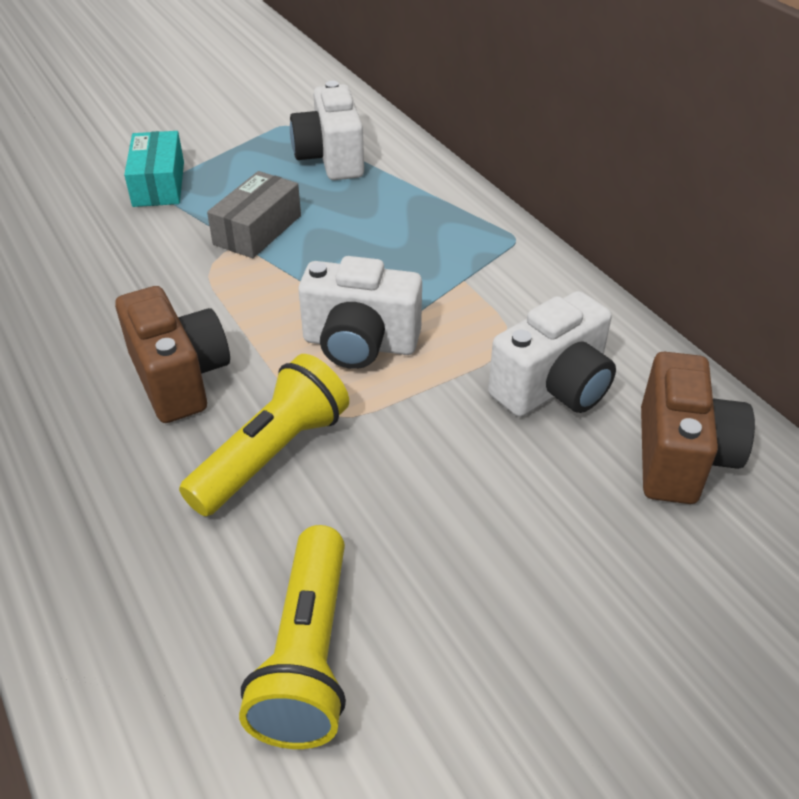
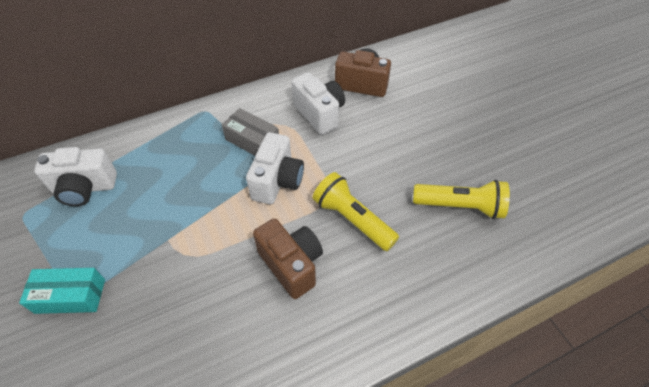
camera: 85 degrees left, 10 degrees up
brown camera [115,286,230,423] -> brown camera turned 75 degrees clockwise [253,218,323,299]
grey box [207,171,301,258] -> grey box moved to [222,108,279,156]

